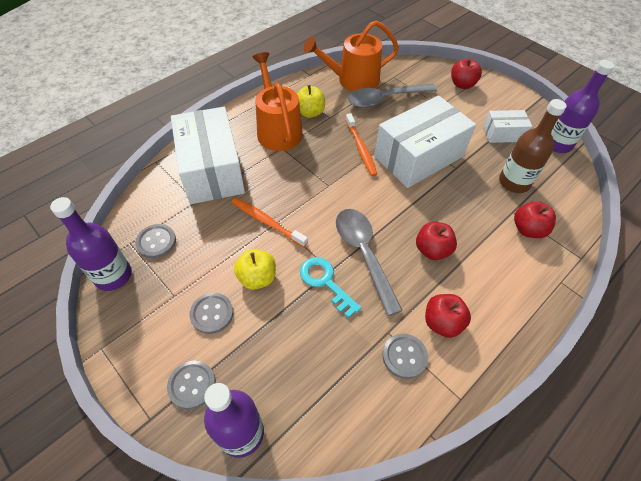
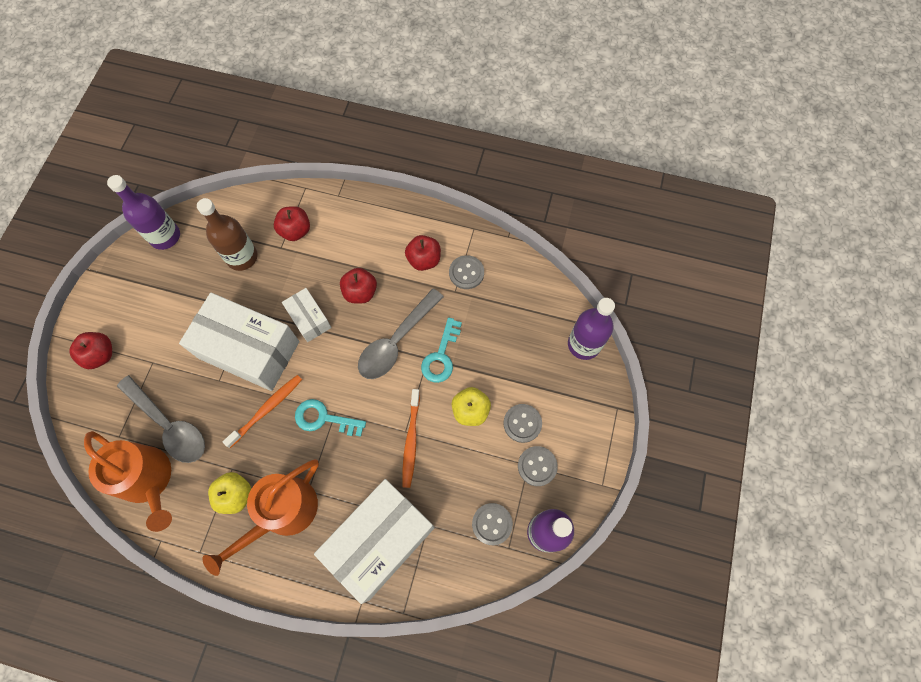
camera: 120 degrees left, 15 degrees up
grey button [167,361,216,409] -> grey button moved to [518,446,558,486]
white box [483,110,532,143] -> white box moved to [282,288,331,342]
none -> turquoise key [295,399,366,437]

